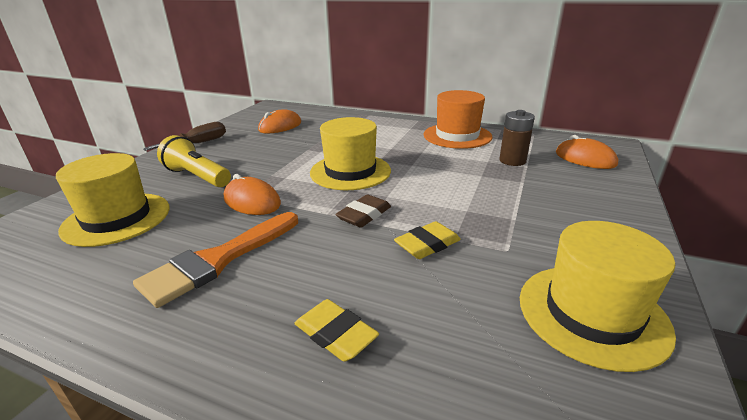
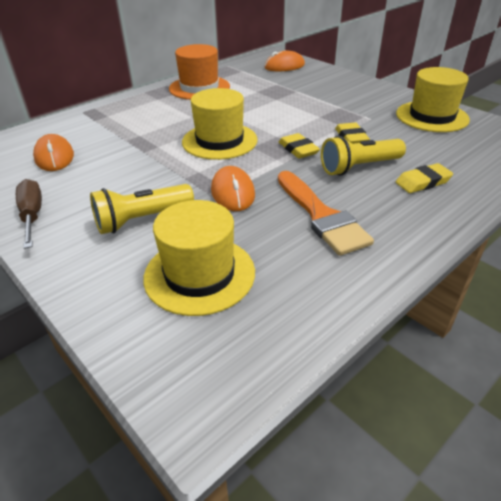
camera: 65 degrees left, 10 degrees up
orange mouse [224,174,281,215] -> orange mouse turned 75 degrees counterclockwise [211,166,255,211]
brown eraser [335,194,391,228] -> yellow eraser [279,133,320,159]
brown battery [499,110,535,166] -> none
none -> yellow flashlight [321,136,406,176]

